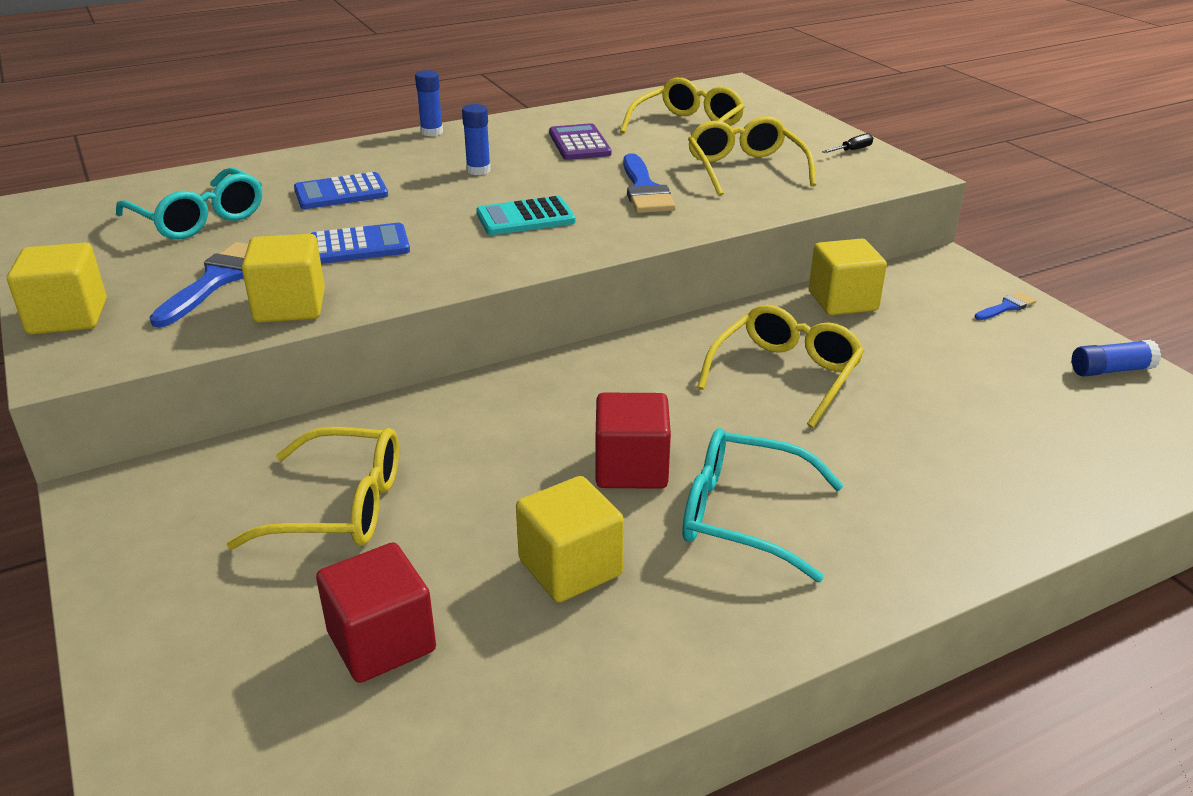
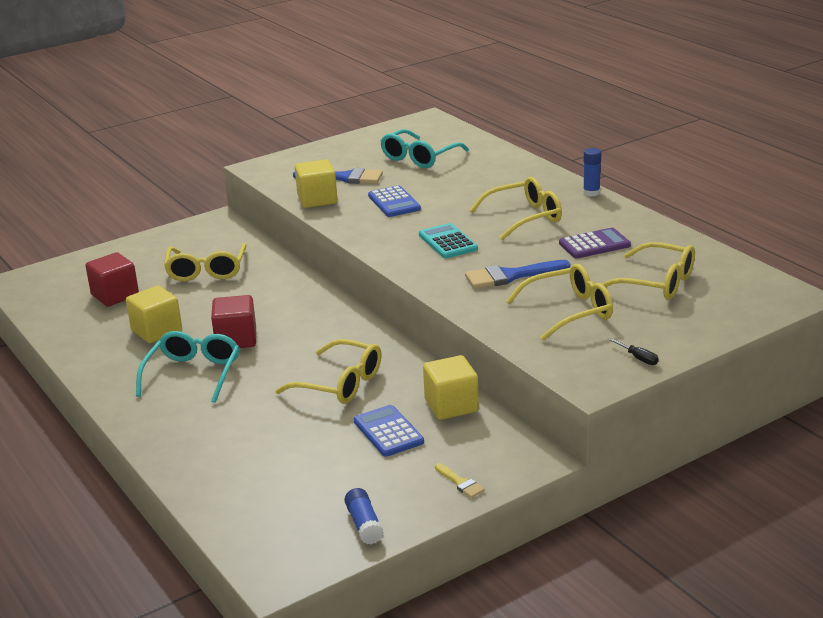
camera: 85 degrees right, 5 degrees down
yellow cube [7,243,107,334] -> none
blue calculator [294,172,388,209] -> blue calculator moved to [354,405,424,457]
blue glue stick [462,104,491,175] -> yellow glasses [469,177,562,240]
blue brush [975,292,1036,320] -> yellow brush [435,463,485,498]

